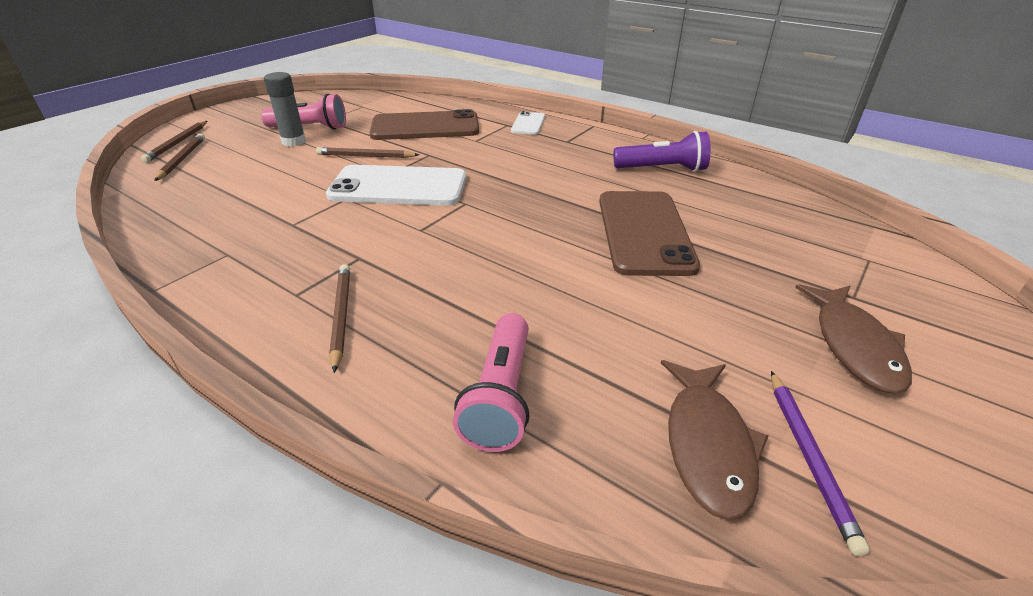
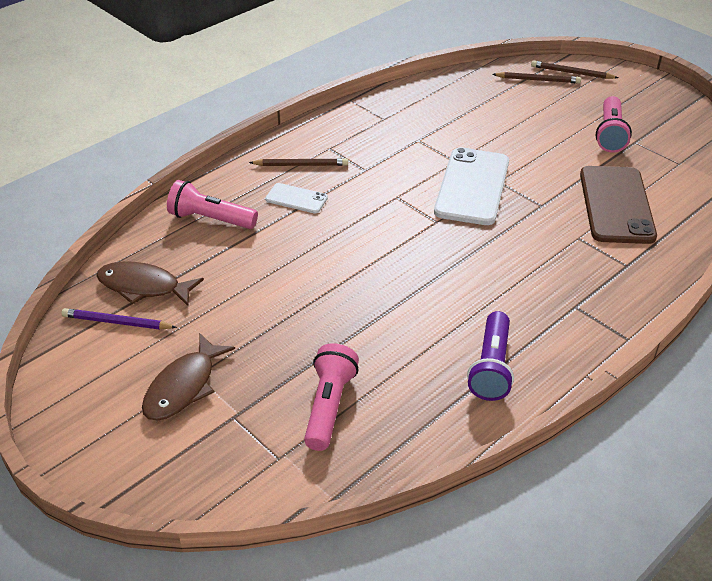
camera: 100 degrees right, 5 degrees up
grey glue stick [264,72,306,146] -> none
brown pencil [316,147,419,158] -> none
white phone [511,111,545,135] -> white phone moved to [265,183,328,213]
brown phone [599,191,700,276] -> none
brown fish [795,284,912,394] -> brown fish turned 75 degrees counterclockwise [142,334,235,421]
none -> pink flashlight [304,343,359,451]

